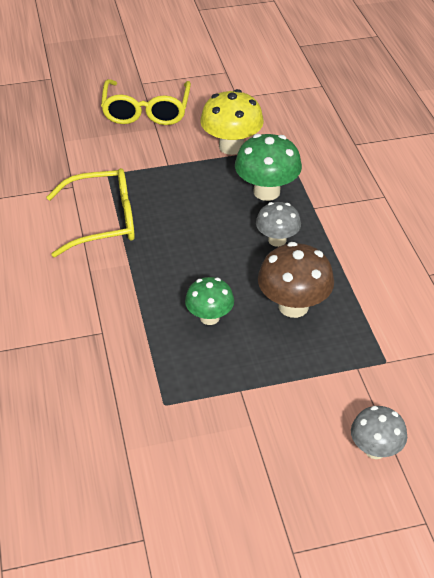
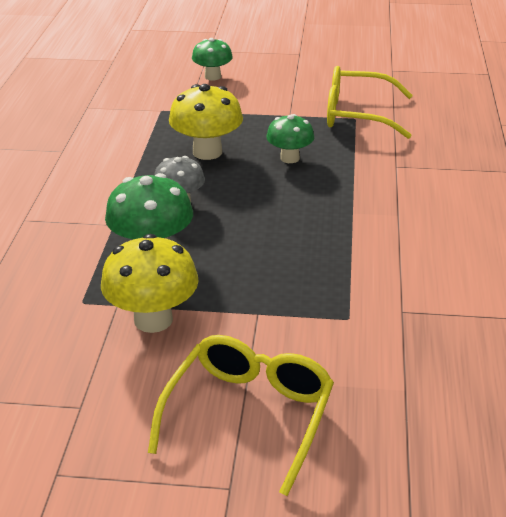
camera: 160 degrees left, 10 degrees down
yellow glasses [47,168,135,257] -> yellow glasses moved to [327,66,413,139]
brown mushroom [258,242,334,318] -> yellow mushroom [169,84,243,160]
grey mushroom [351,406,407,459] -> green mushroom [192,38,233,81]

